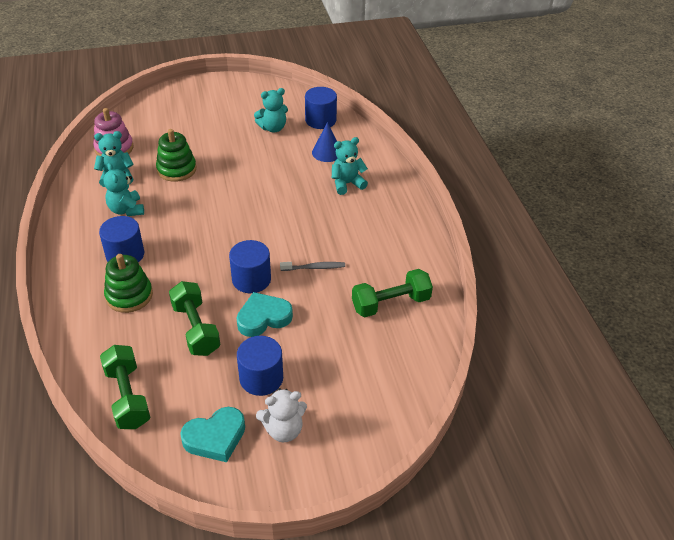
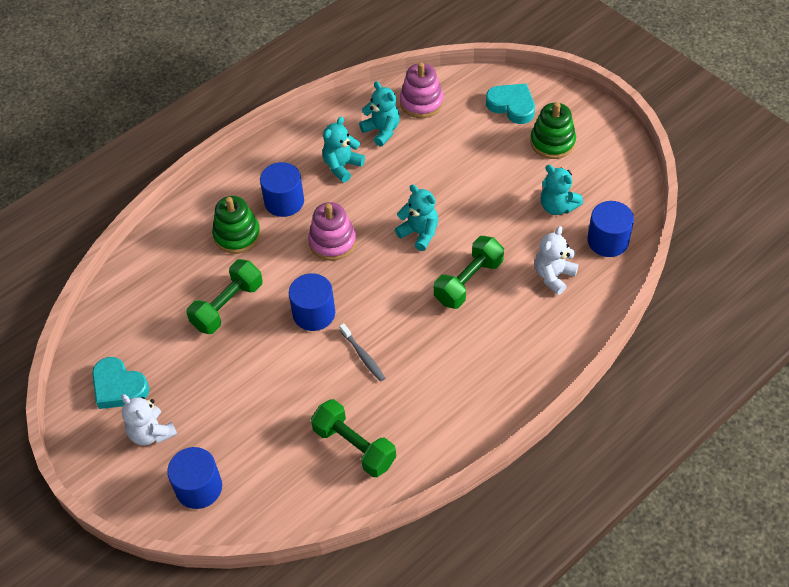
camera: 65 degrees right, 10 degrees up
green dumbbell [100,345,151,429] -> green dumbbell moved to [434,236,504,309]
green stacking toy [156,129,196,182] -> green stacking toy moved to [530,102,576,159]
turquoise heart [237,292,293,337] -> turquoise heart moved to [486,84,535,124]
blue cylinder [237,336,283,396] -> blue cylinder moved to [167,447,222,509]
blue cone [312,122,337,162] -> white teddy bear [535,226,579,295]
turquoise teddy bear [332,137,368,195] -> turquoise teddy bear moved to [395,185,438,251]
none -> pink stacking toy [308,202,356,261]

